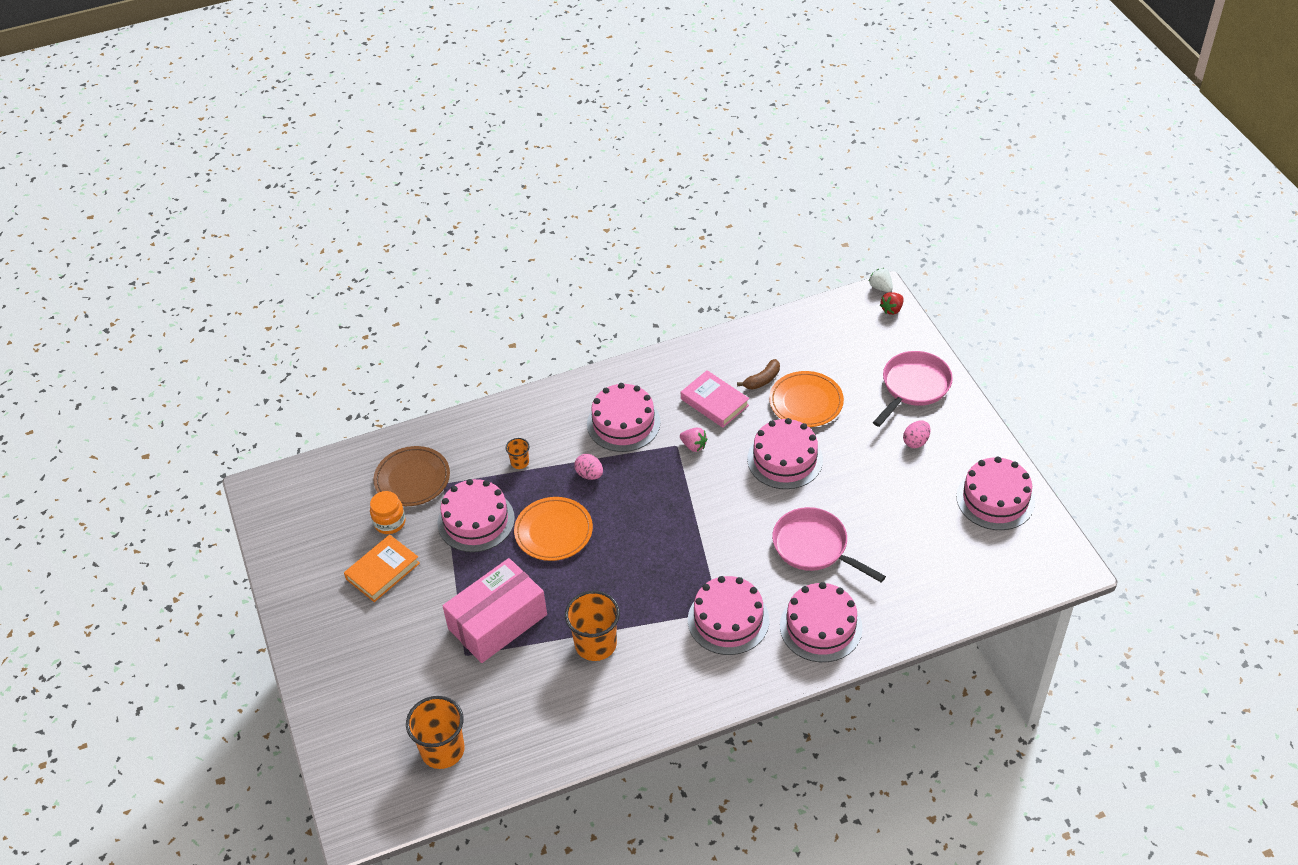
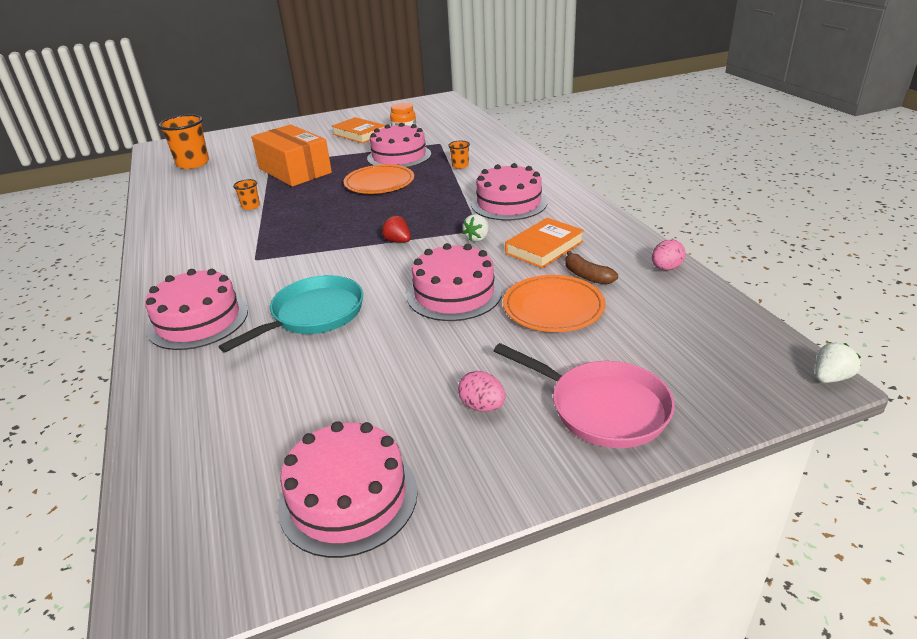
camera: 90 degrees right, 15 degrees down
brown plate [374,446,450,506] -> none
pink box [443,558,547,663] -> orange box [251,124,332,187]
orange cup [565,591,620,661] -> orange cup [233,179,260,210], size x0.48
pink egg [574,454,603,480] -> pink egg moved to [652,239,686,271]
pink strawberry [680,428,707,452] -> white strawberry [462,214,490,242]
pink book [681,370,749,428] -> orange book [505,218,584,268]
pink cake [688,576,769,655] -> none
pink pan [772,507,886,582] -> turquoise pan [219,275,363,352]
red strawberry [880,292,904,315] -> red strawberry moved to [382,216,411,243]

